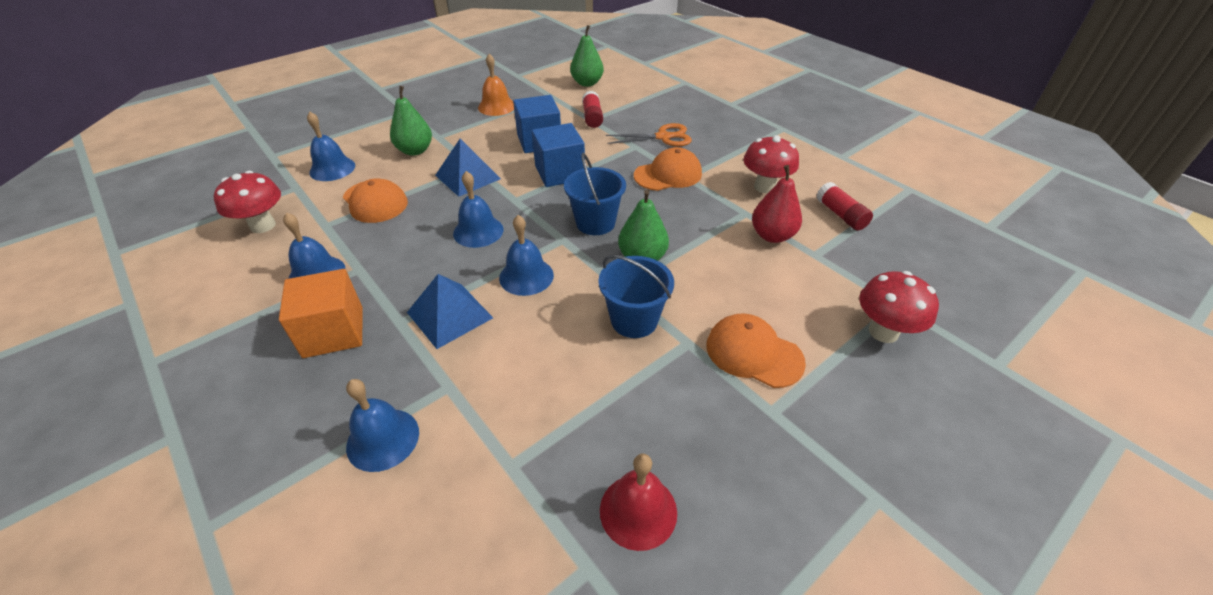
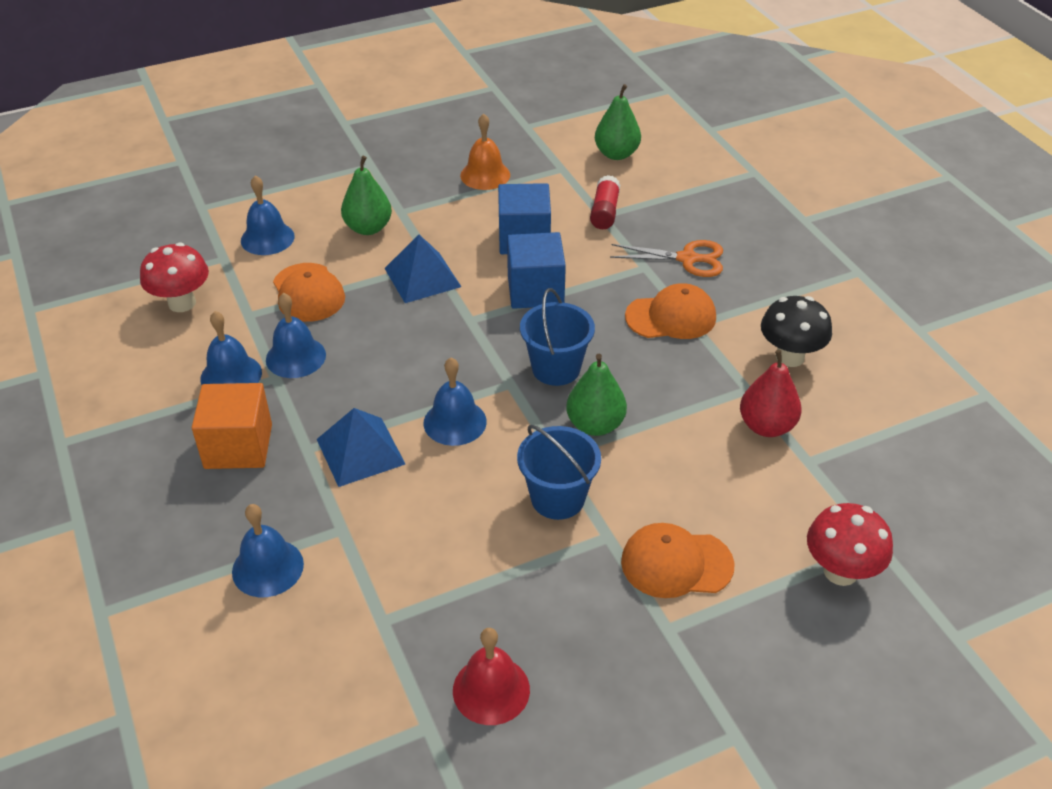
camera: 15 degrees right, 0 degrees up
blue bell [453,171,504,248] -> blue bell moved to [266,293,326,378]
orange cap [706,313,806,388] -> orange cap turned 45 degrees counterclockwise [621,523,735,598]
red mushroom [743,135,799,193] -> black mushroom [761,296,832,367]
red glue stick [817,182,873,231] -> none

